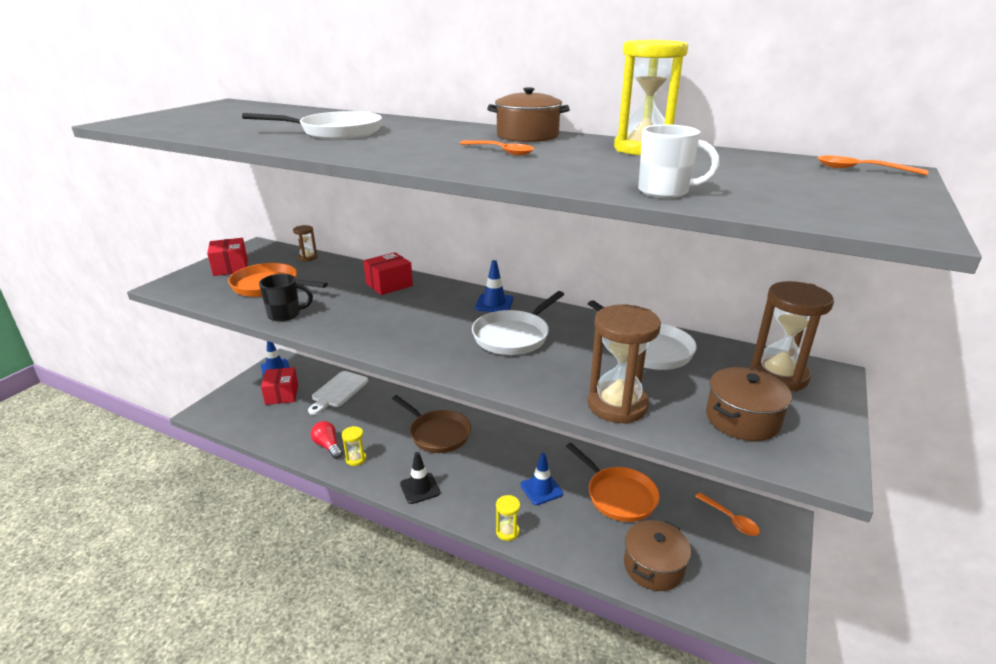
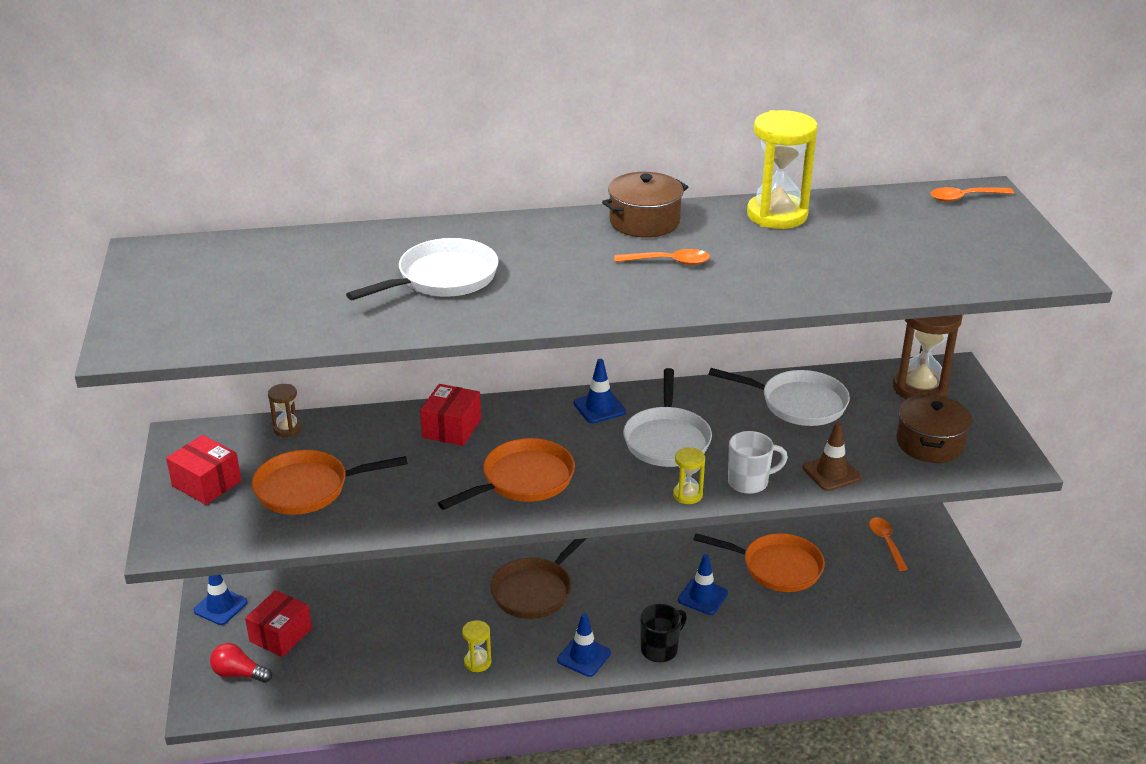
camera: 35 degrees left, 5 degrees up
black mug [259,274,313,322] -> black mug moved to [640,604,687,662]
red box [261,367,298,405] -> red box turned 75 degrees clockwise [245,590,312,657]
white cutting board [308,371,368,415] -> none
red light bulb [311,421,343,459] -> red light bulb moved to [210,643,272,683]
brown pan [392,395,471,453] -> brown pan turned 120 degrees clockwise [490,538,587,619]
black traffic cone [400,452,440,504] -> blue traffic cone [557,613,611,677]
yellow hourglass [496,495,520,541] -> yellow hourglass moved to [673,447,705,504]
brown hourglass [588,304,661,424] -> brown traffic cone [803,422,861,491]
brown pot [624,520,691,591] -> none
white mug [638,124,719,198] -> white mug moved to [728,431,788,494]
orange spoon [695,493,760,536] -> orange spoon turned 120 degrees counterclockwise [869,517,908,571]
none -> orange pan [438,438,575,510]

